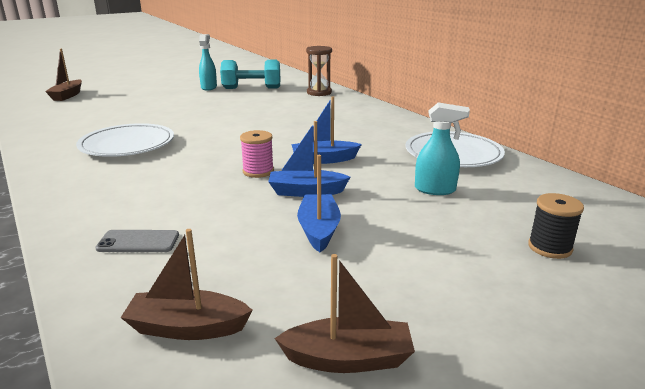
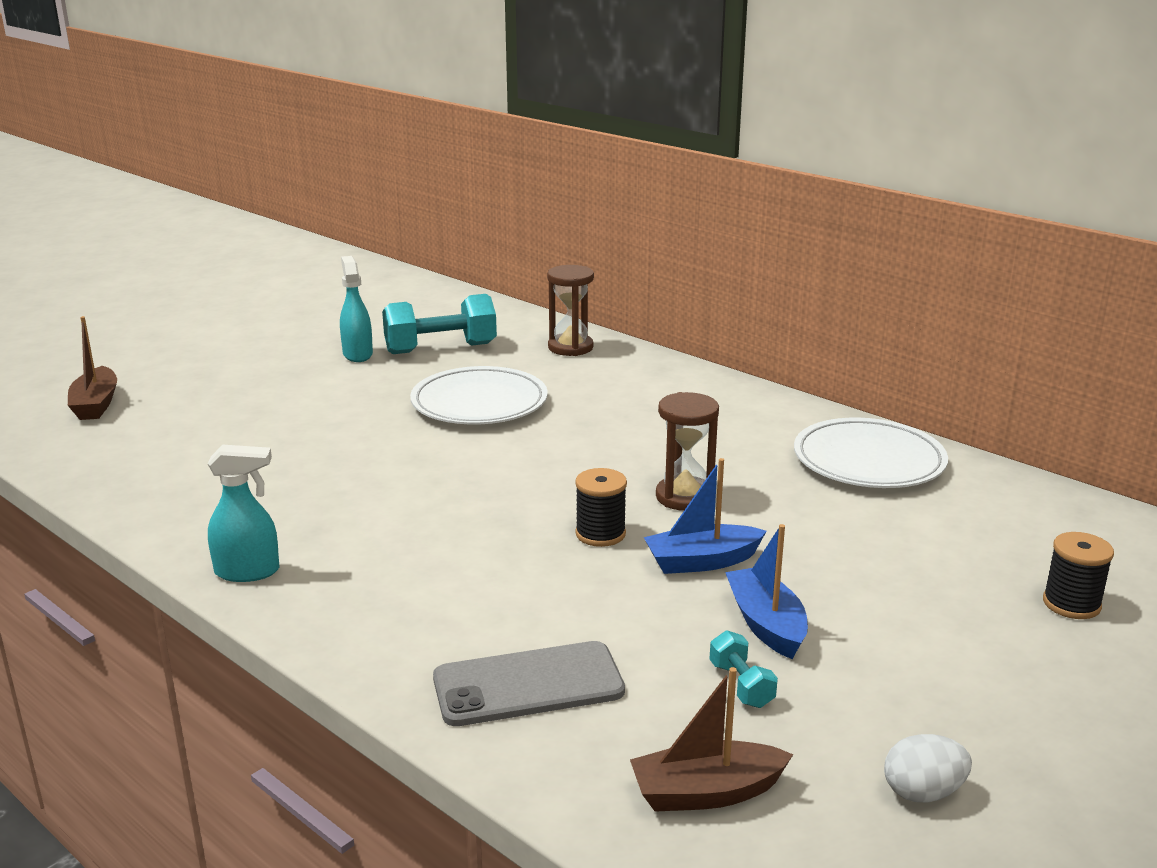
camera: 15 degrees left, 0 degrees up
white plate [76,123,174,157] -> white plate moved to [410,366,548,424]
grey phone [95,230,179,252] -> grey phone [433,641,625,726], size x1.63
pink spool [240,130,274,178] -> black spool [575,468,627,547]
brown boat [274,254,415,373] -> white egg [884,734,972,803]
blue boat [291,96,362,164] -> brown hourglass [656,392,719,511]
turquoise spray bottle [415,102,470,195] -> turquoise spray bottle moved to [208,445,279,582]
none -> turquoise dumbbell [710,630,778,708]

